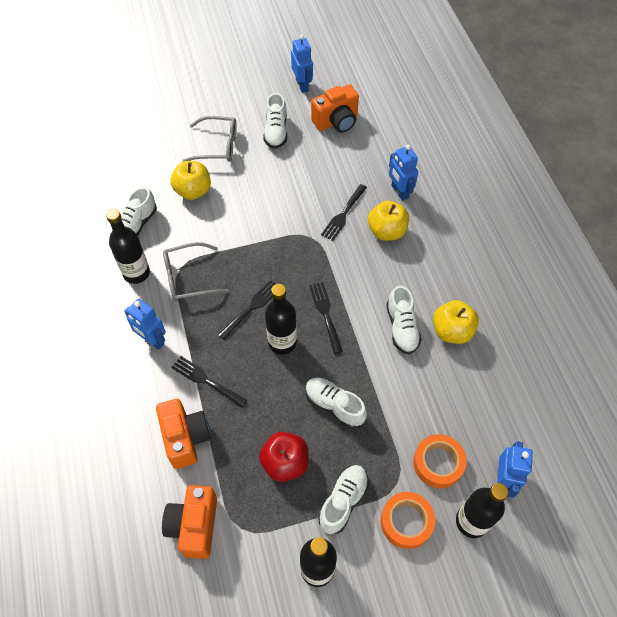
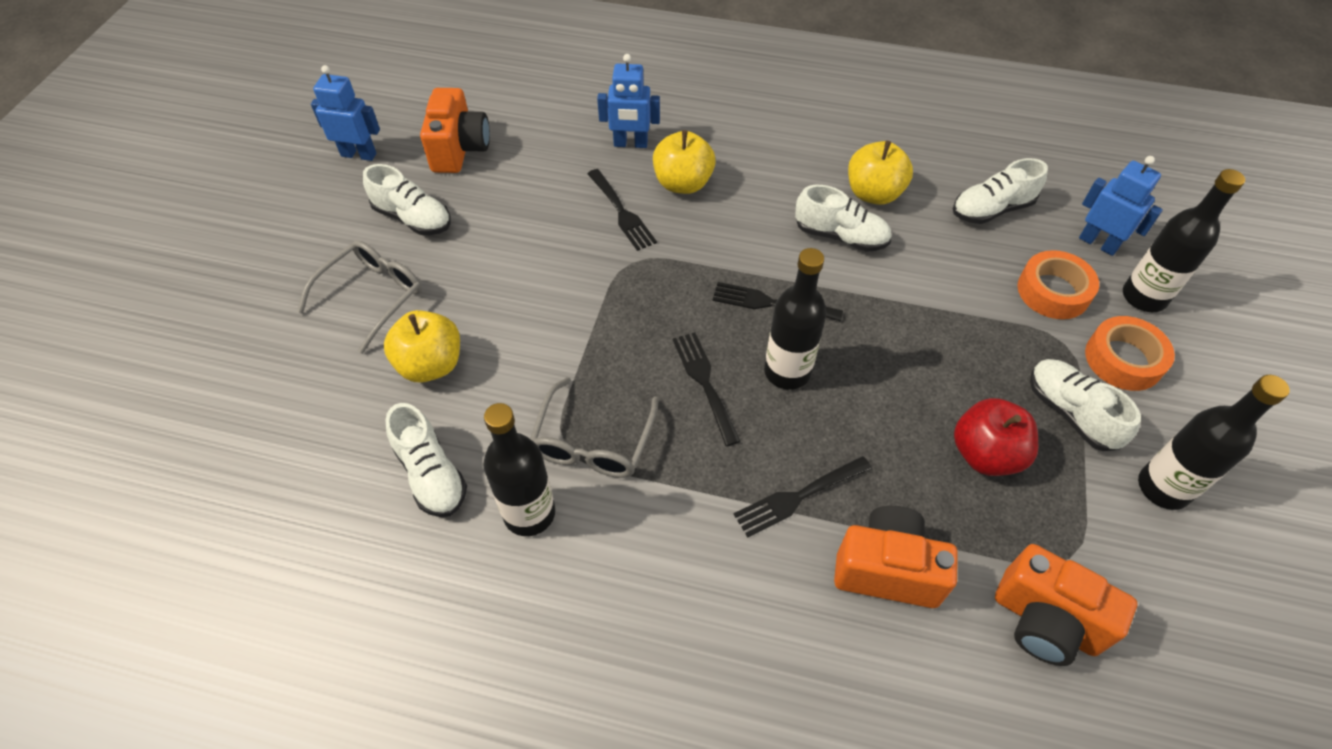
camera: 60 degrees left, 5 degrees down
blue robot [124,299,166,350] -> none
white shoe [306,377,367,428] -> white shoe moved to [953,158,1048,224]

